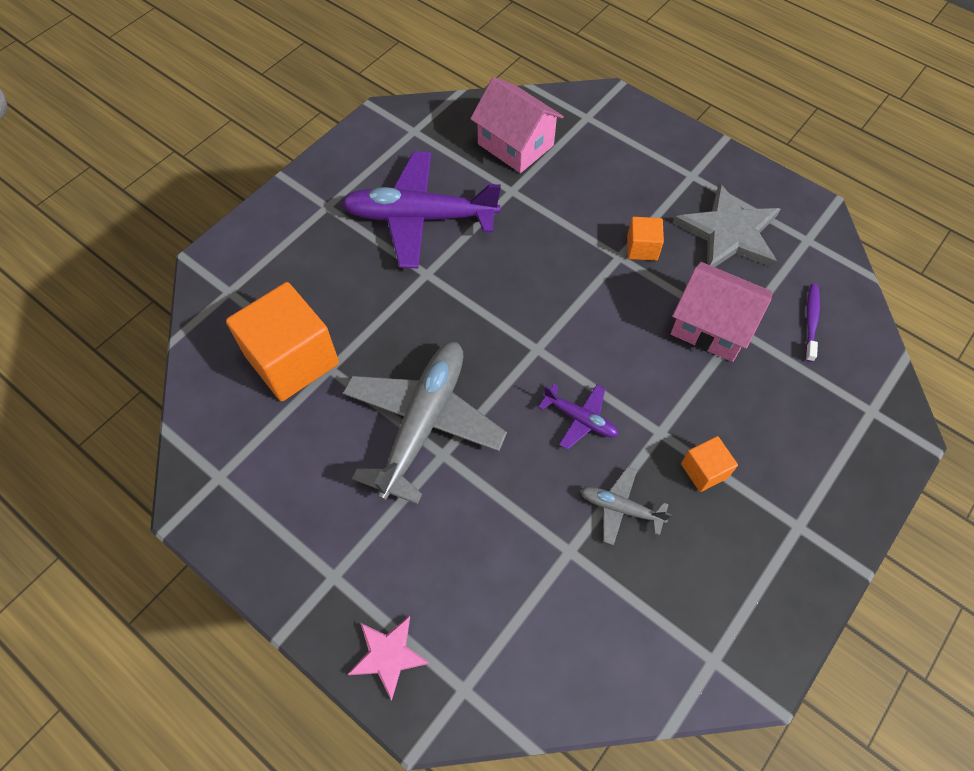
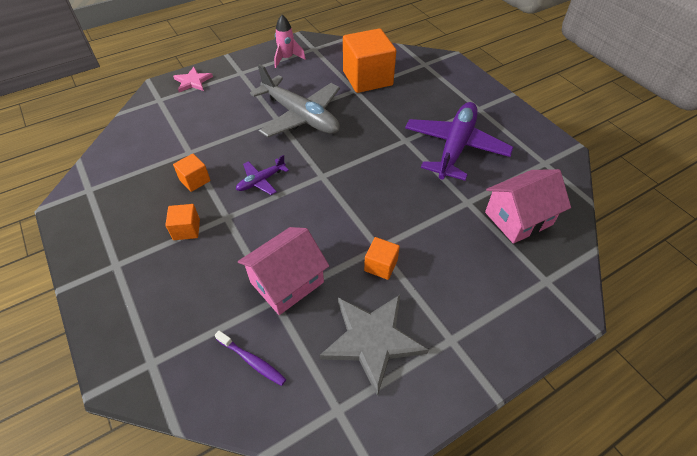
camera: 110 degrees right, 10 degrees down
grey plane [580,467,672,545] -> orange cube [173,154,210,192]
none -> pink rocket [274,15,306,68]

